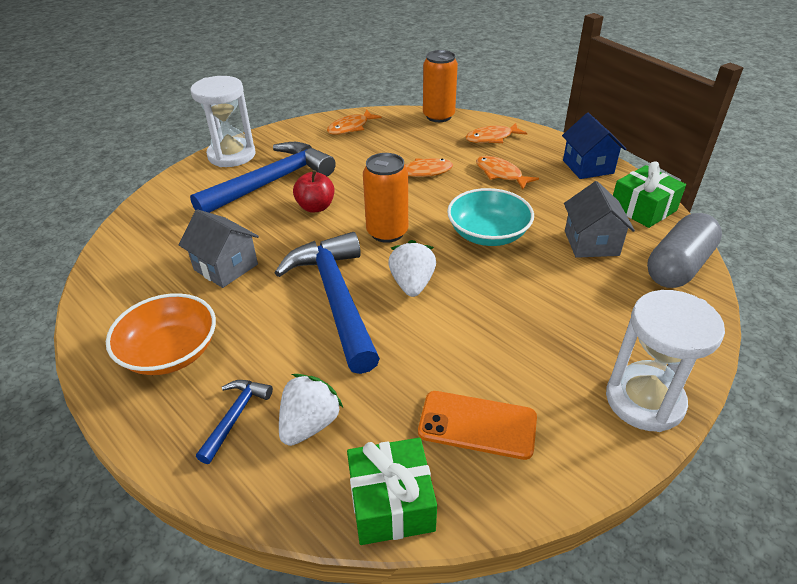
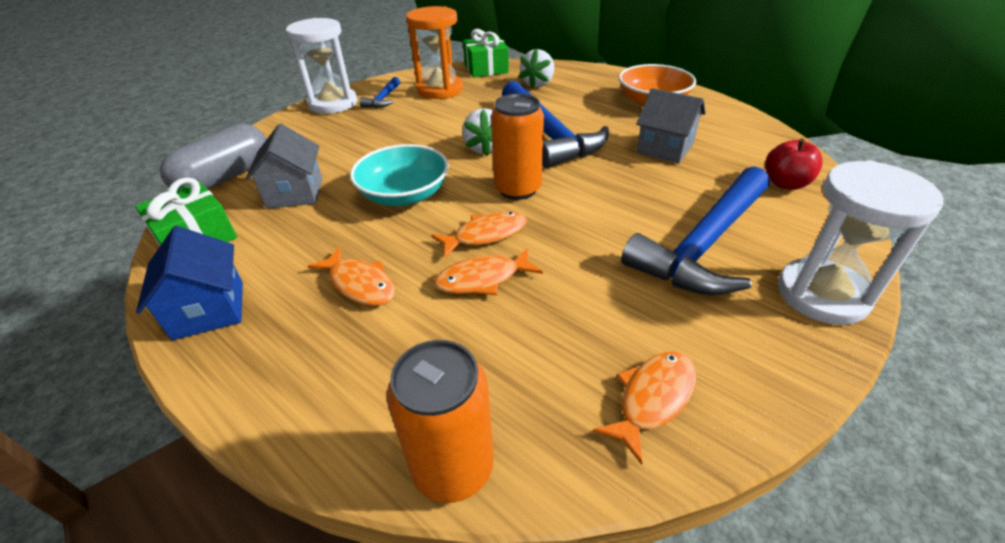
camera: 175 degrees right, 0 degrees up
blue hammer [196,380,273,464] -> blue hammer moved to [359,77,400,108]
red apple [293,170,335,213] -> red apple moved to [765,138,823,190]
orange phone [418,391,537,460] -> orange hourglass [406,6,463,99]
orange fish [466,123,527,143] -> orange fish moved to [431,212,527,257]

